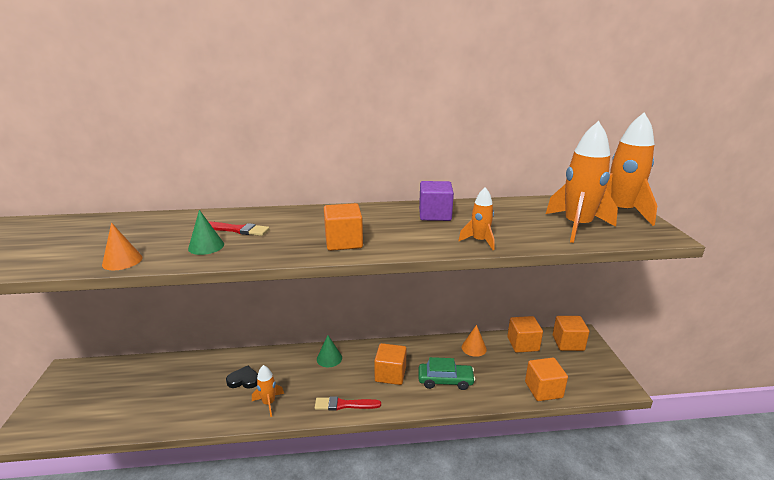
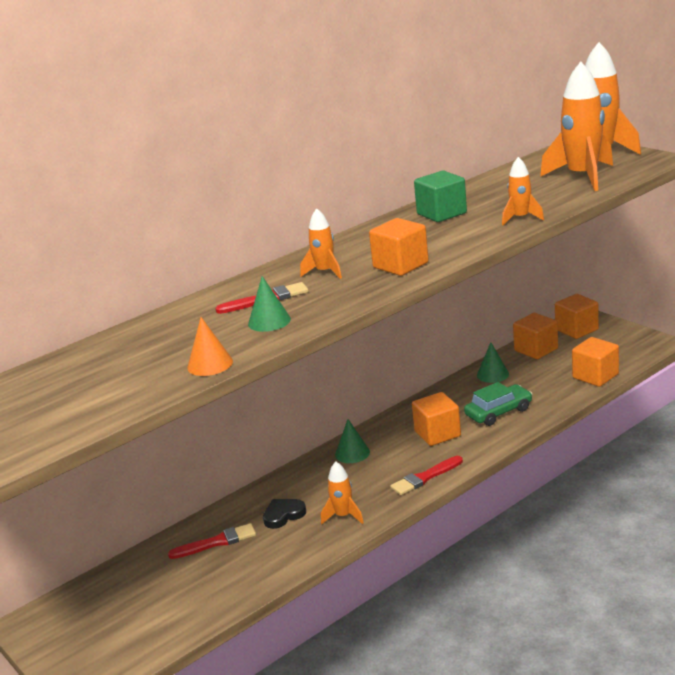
camera: 30 degrees left, 0 degrees up
purple cube [419,181,454,221] -> green cube [414,171,467,222]
orange cone [462,325,487,357] -> green cone [477,342,509,383]
none -> red brush [168,523,256,559]
none -> orange rocket [300,208,342,279]

